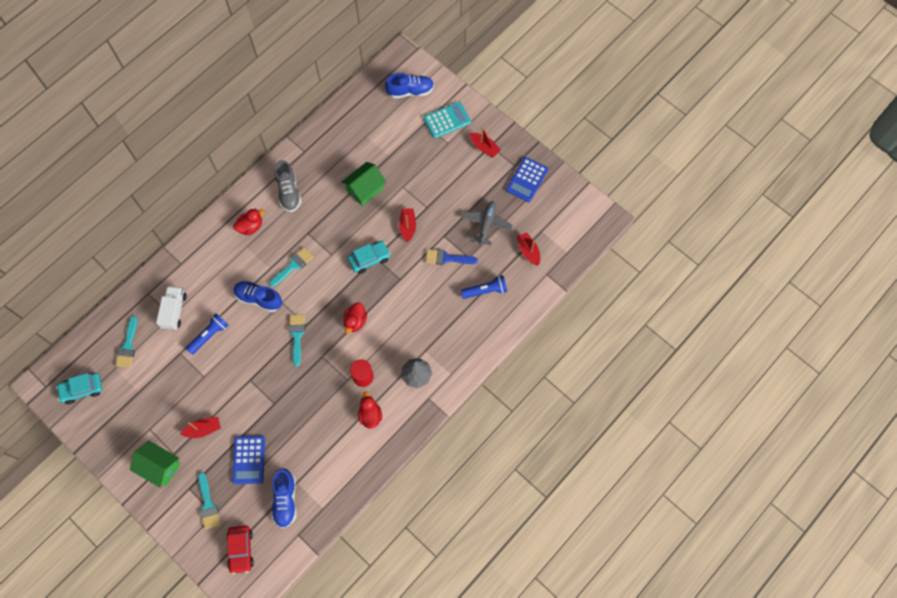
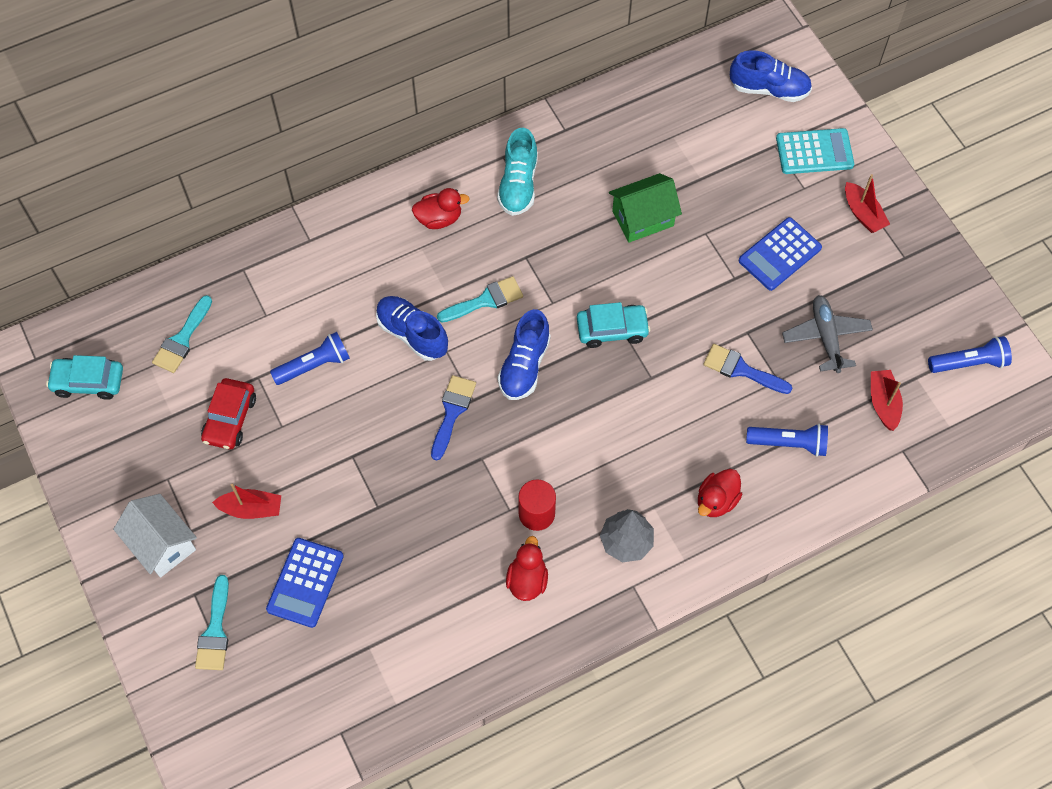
camera: 20 degrees right, 5 degrees down
green house [130,441,181,488] -> white house [113,494,197,578]
white truck [156,286,187,330] -> none
red car [226,526,254,574] -> red car moved to [201,378,256,449]
blue shoe [271,468,297,528] -> blue shoe moved to [498,309,551,400]
grey shoe [275,160,301,212] -> turquoise shoe [497,128,538,216]
turquoise brush [289,314,305,366] -> blue brush [431,375,476,461]
red duck [343,302,367,334] -> red duck moved to [698,469,742,517]
red boat [399,208,416,242] -> none
grey plane [462,201,513,245] -> grey plane turned 45 degrees counterclockwise [782,295,873,373]
blue calculator [506,157,548,202] -> blue calculator moved to [739,217,822,291]
none -> blue flashlight [928,336,1012,373]

